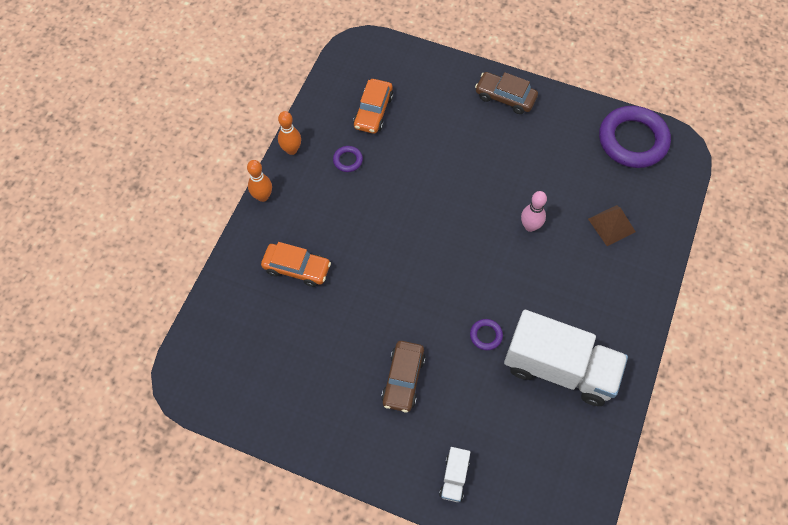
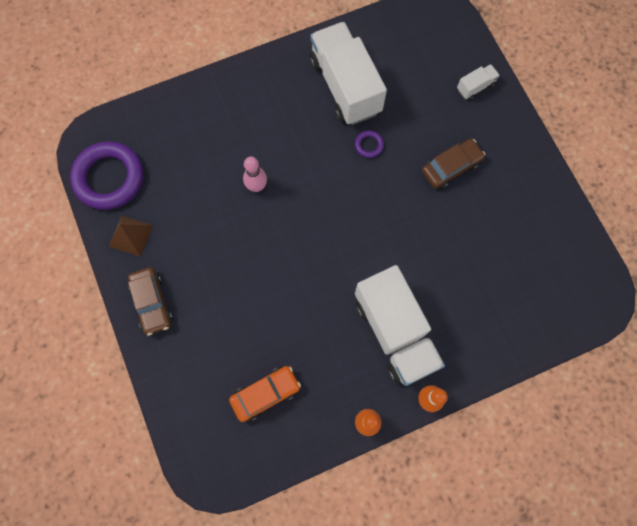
camera: 135 degrees left, 10 degrees up
orange car [261,242,331,287] -> none
purple ring [333,146,363,172] -> none
brown pyramid [588,205,636,246] -> brown pyramid moved to [109,216,153,257]
none -> white truck [355,265,445,386]

